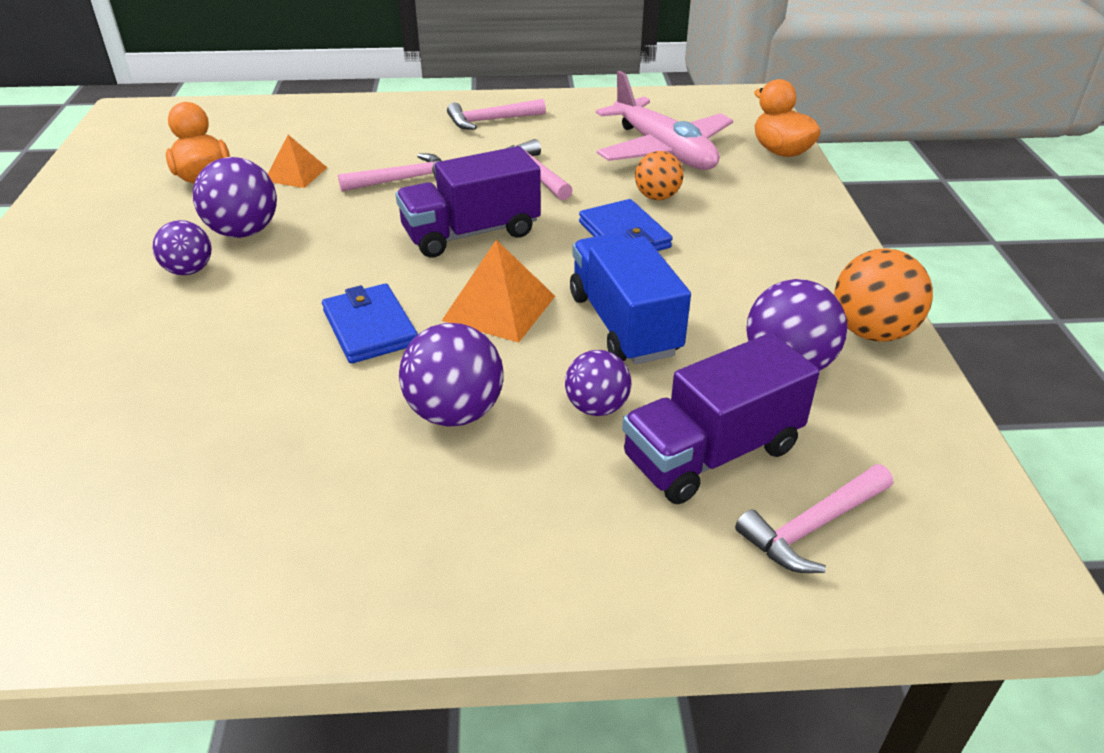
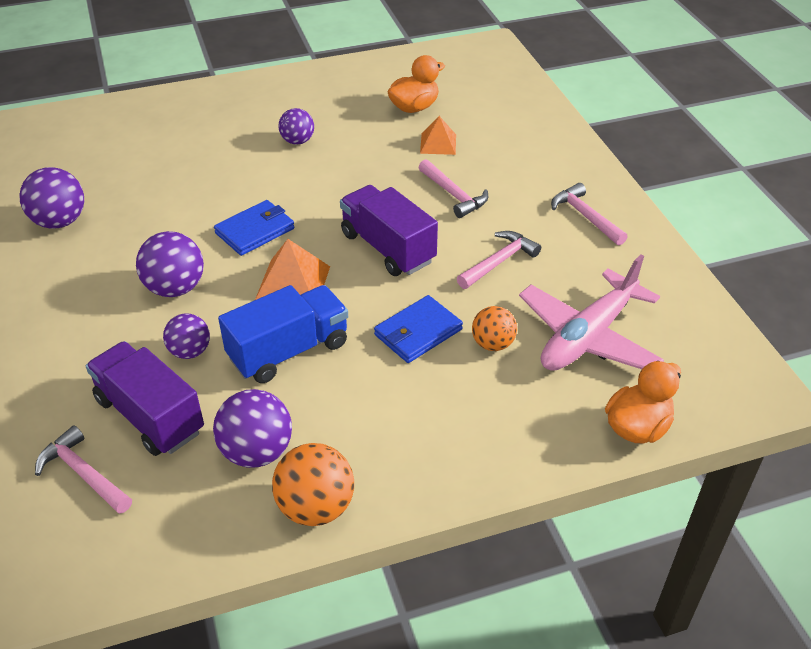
camera: 75 degrees right, 5 degrees up
purple ball [193,157,277,238] -> purple ball moved to [19,167,84,229]

